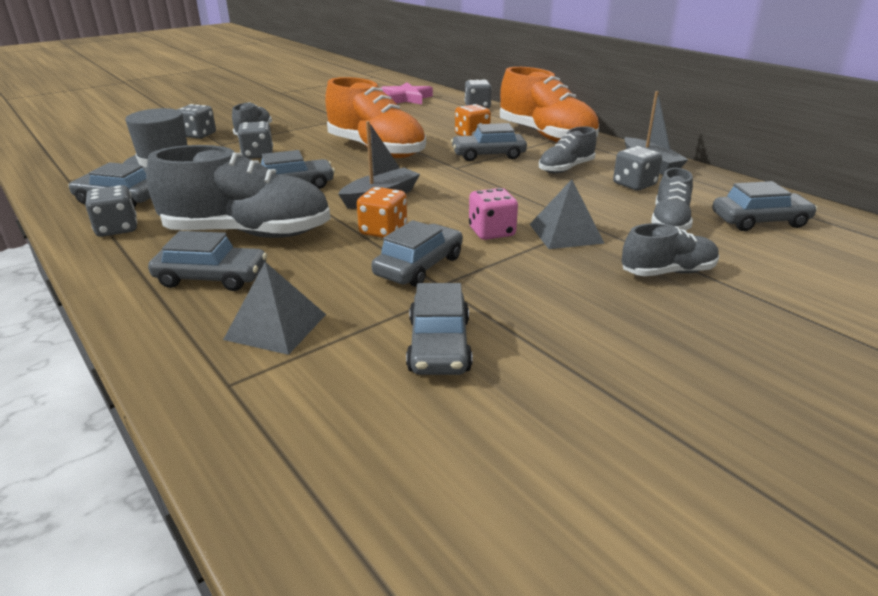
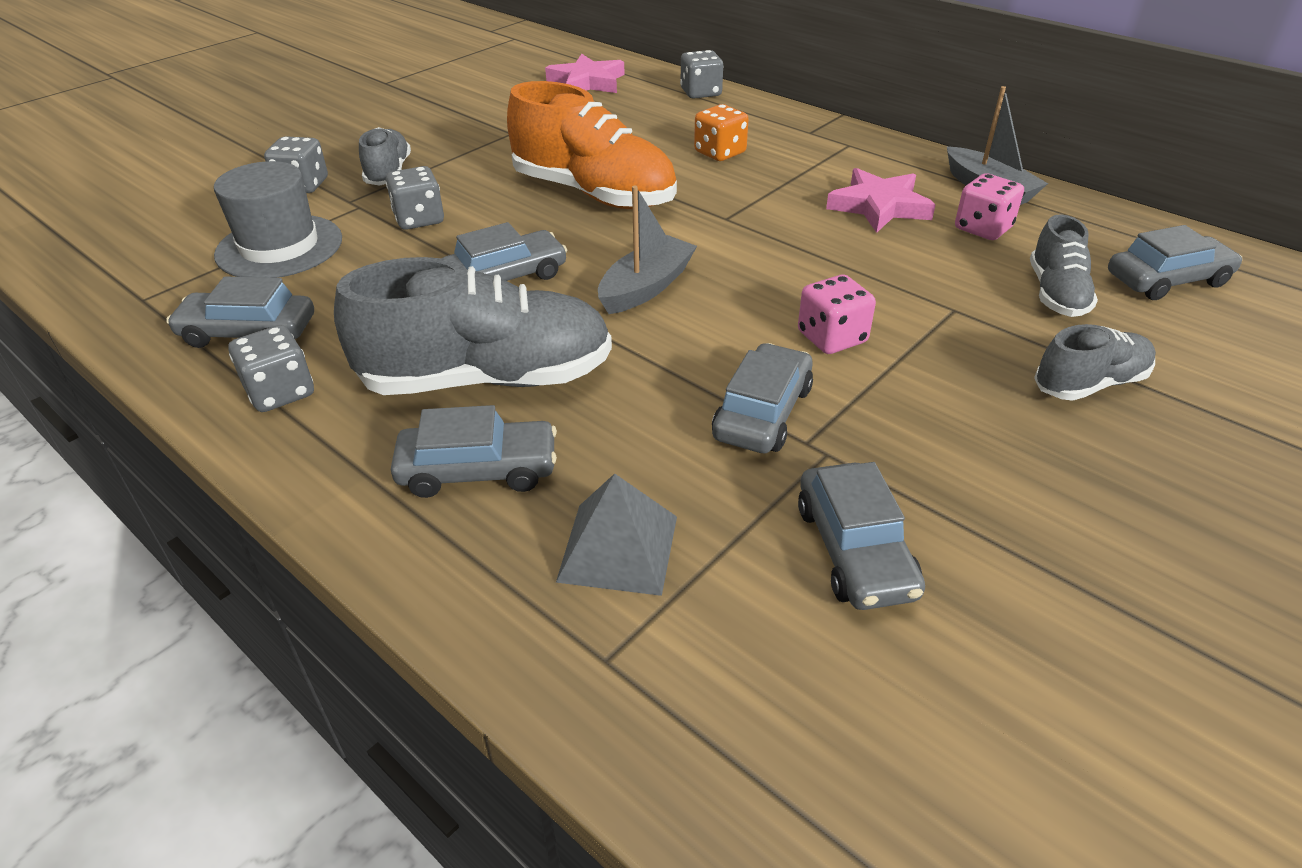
camera: 10 degrees left, 10 degrees up
orange dice [357,187,407,238] -> none
grey car [451,123,527,161] -> none
orange shoe [500,67,599,142] -> none
grey pyramid [530,179,605,249] -> none
grey shoe [539,127,597,173] -> pink star [826,168,936,233]
grey dice [613,146,662,191] -> pink dice [955,173,1024,240]

